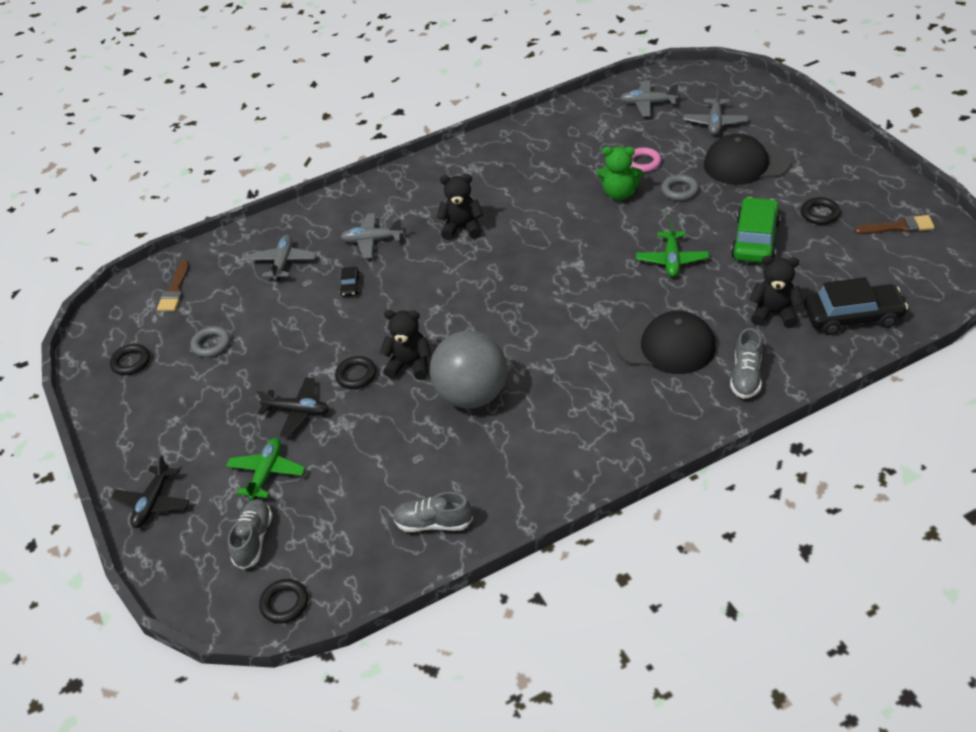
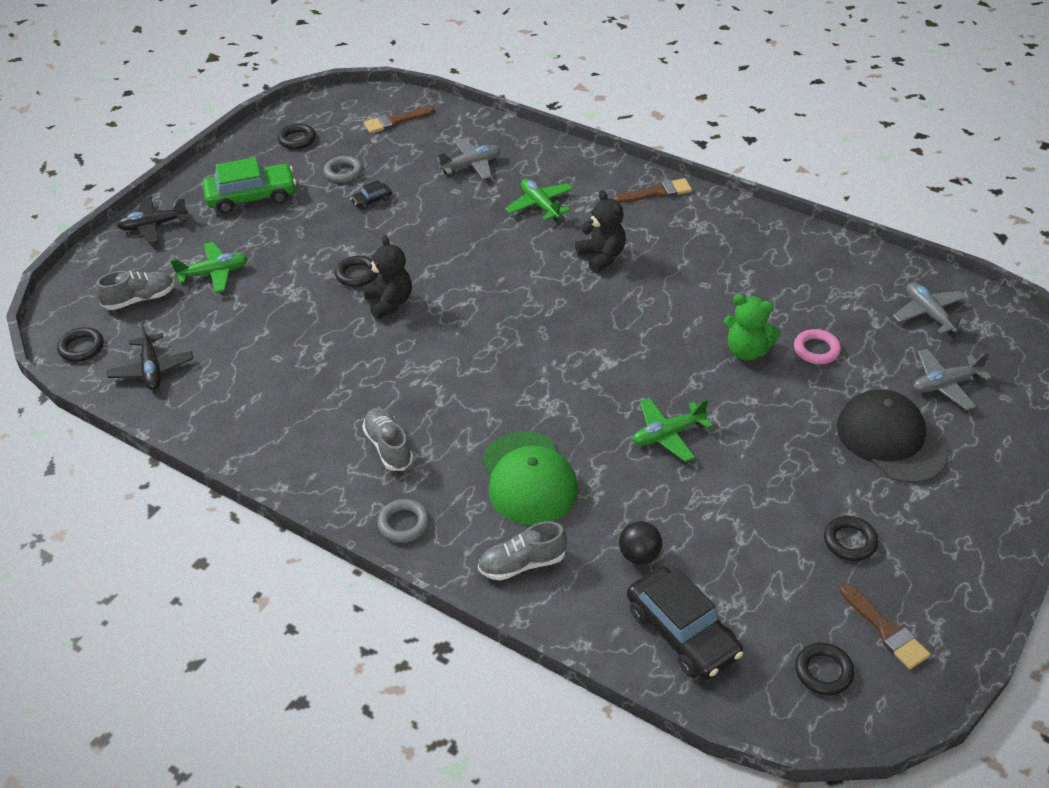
camera: 55 degrees right, 0 degrees up
black plane [256,377,329,437] -> black plane moved to [107,322,193,390]
grey plane [340,213,403,258] -> green plane [505,179,573,222]
black car [340,267,360,297] -> black car moved to [350,180,392,209]
grey shoe [393,492,473,532] -> grey shoe moved to [362,408,413,471]
grey ball [430,331,507,409] -> none
green teddy bear [597,147,643,200] -> green teddy bear turned 45 degrees counterclockwise [724,294,781,361]
black cap [615,311,716,374] -> green cap [482,431,578,525]
grey ring [661,174,699,201] -> grey ring moved to [377,499,430,543]
green car [731,197,781,263] -> green car moved to [203,157,296,214]
black teddy bear [749,256,803,328] -> black ball [619,521,662,565]
none -> brown brush [614,178,692,203]
none -> black ring [795,642,854,695]

